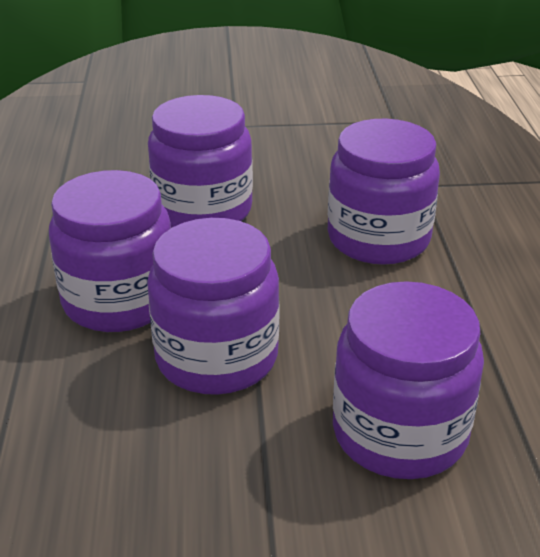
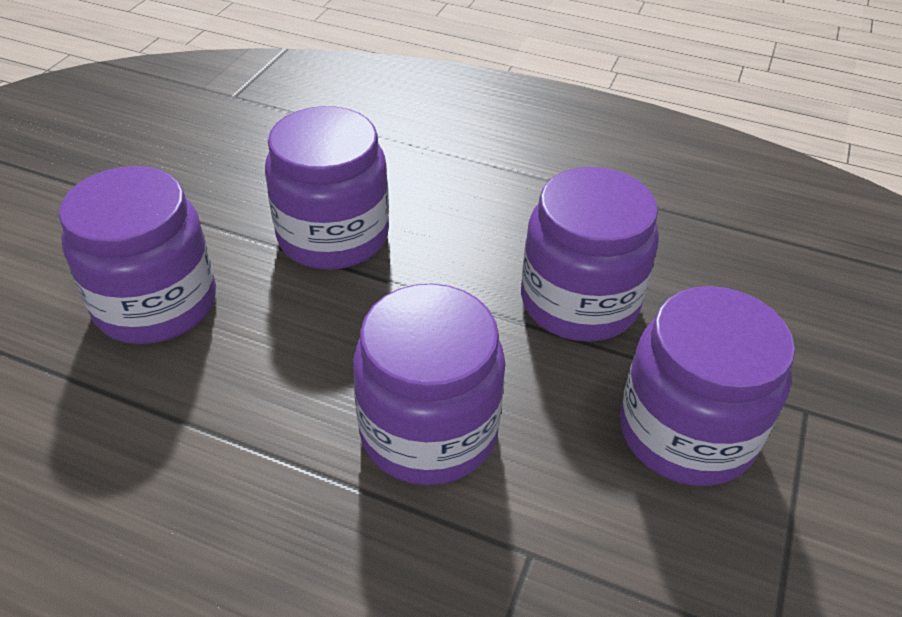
camera: 115 degrees right, 10 degrees up
purple jar [49,170,171,332] -> purple jar moved to [620,286,795,486]

